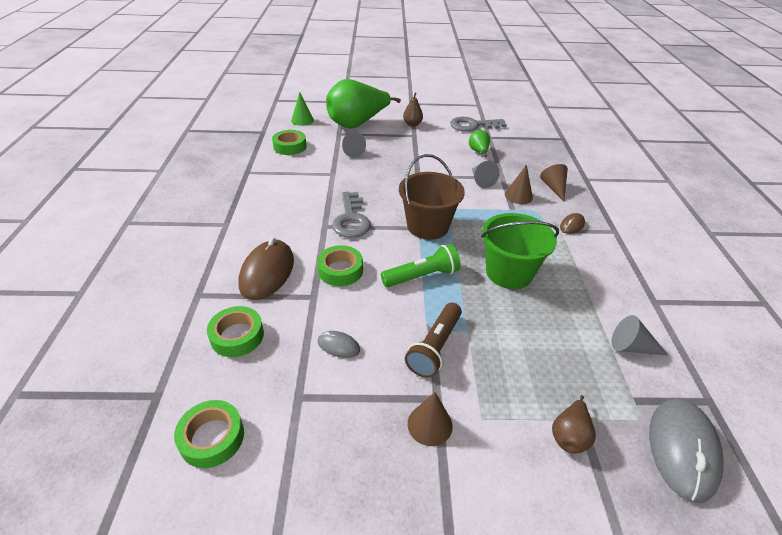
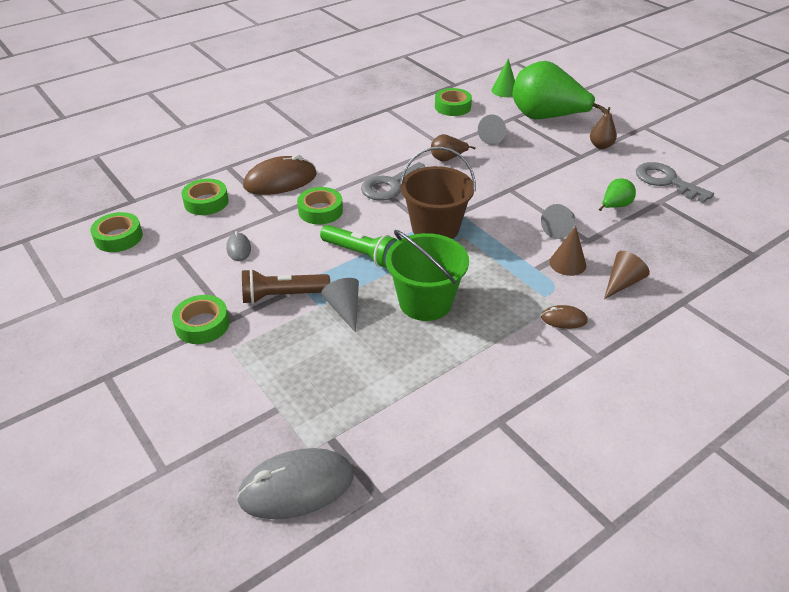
camera: 55 degrees right, 0 degrees up
brown cone [407,392,453,446] -> green tape [172,295,229,344]
brown pear [552,395,596,454] -> brown pear moved to [431,134,476,162]
grey cone [611,315,669,356] -> grey cone moved to [321,278,359,333]

